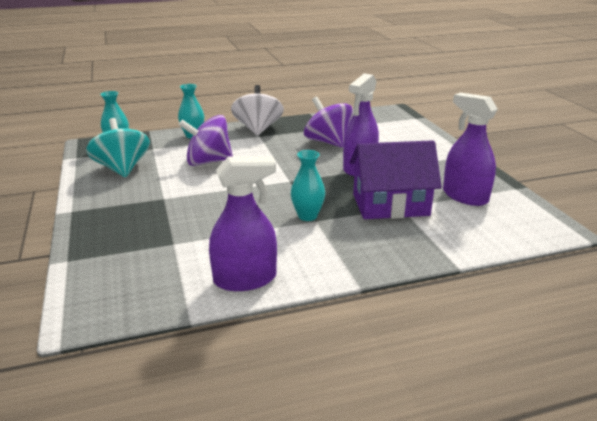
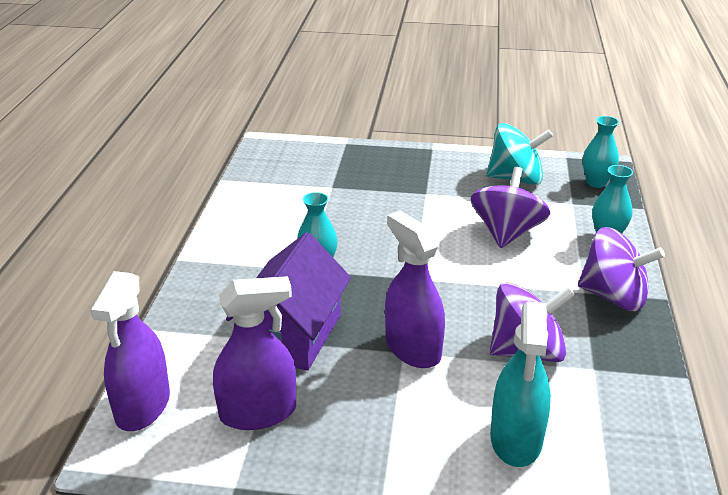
camera: 115 degrees right, 5 degrees up
purple spray bottle [209,156,277,291] -> purple spray bottle moved to [90,271,170,431]
white spinning top [231,85,284,136] -> purple spinning top [578,227,665,311]
none -> turquoise spray bottle [490,301,551,467]

